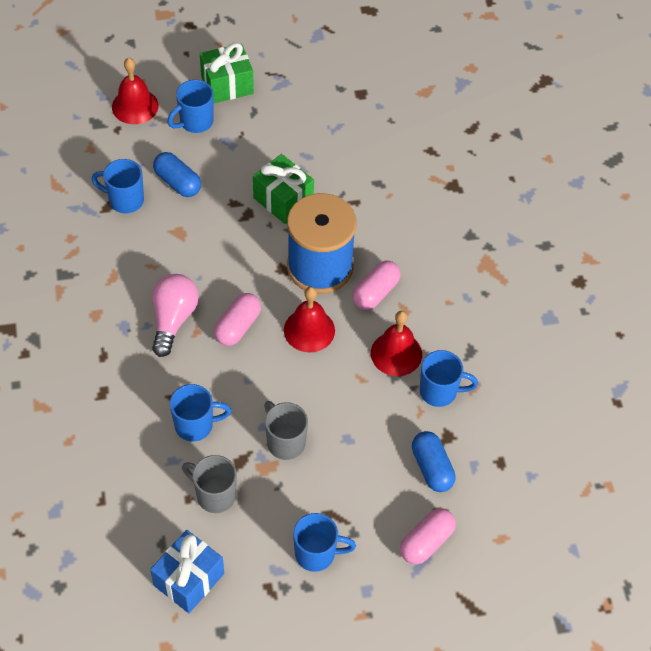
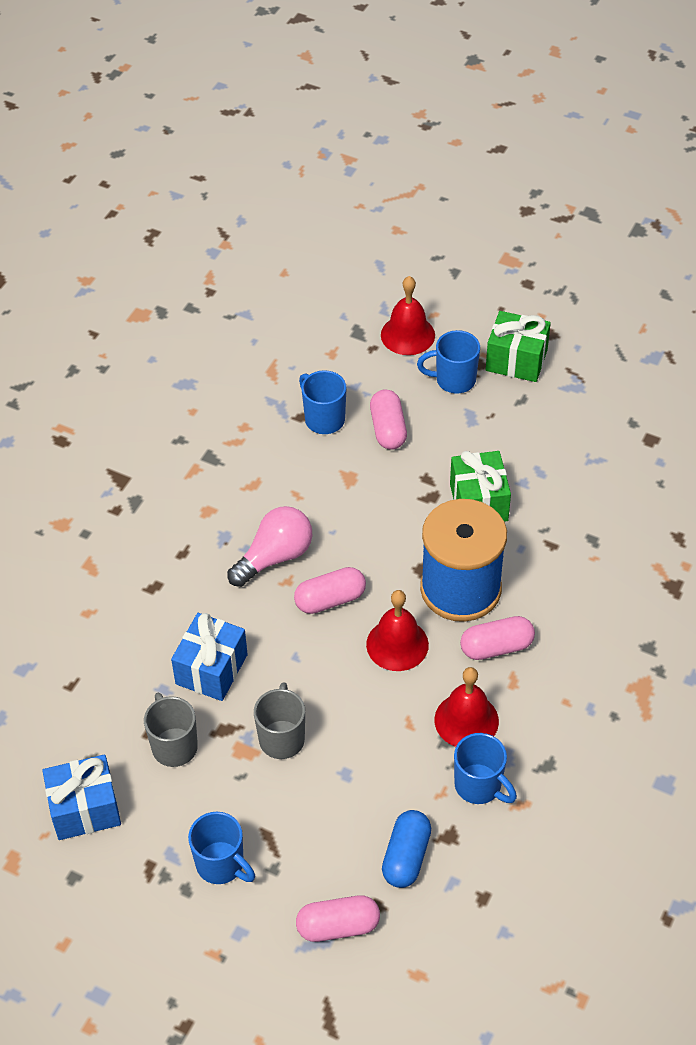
camera: 40 degrees right, 5 degrees down
blue capsule [153,152,201,197] -> pink capsule [370,390,407,450]
blue mug [170,384,231,442] -> blue gift [171,613,248,701]

